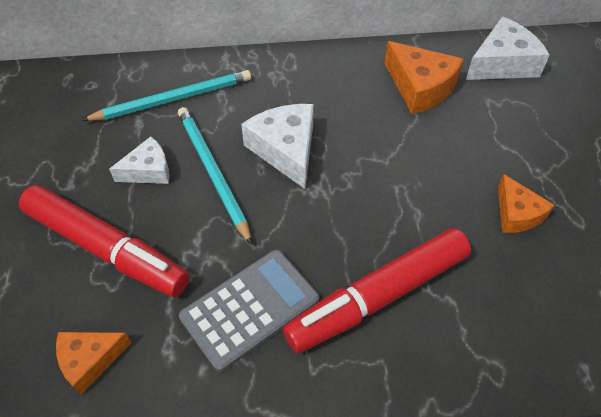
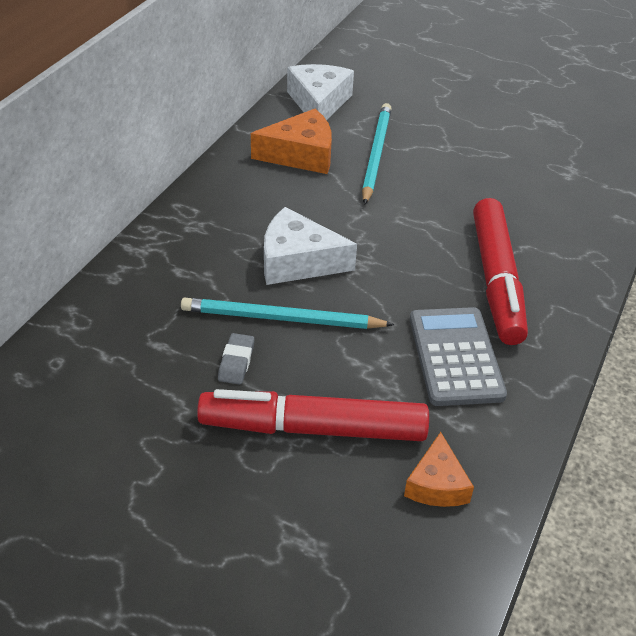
camera: 60 degrees left, 10 degrees down
red marker [19,185,189,297] -> red marker turned 150 degrees counterclockwise [197,389,429,441]
turquoise pencil [82,70,251,121] -> turquoise pencil moved to [362,103,392,205]
white cheese [109,137,170,184] -> grey eraser [218,333,254,385]
orange cheese [498,174,555,233] -> none

